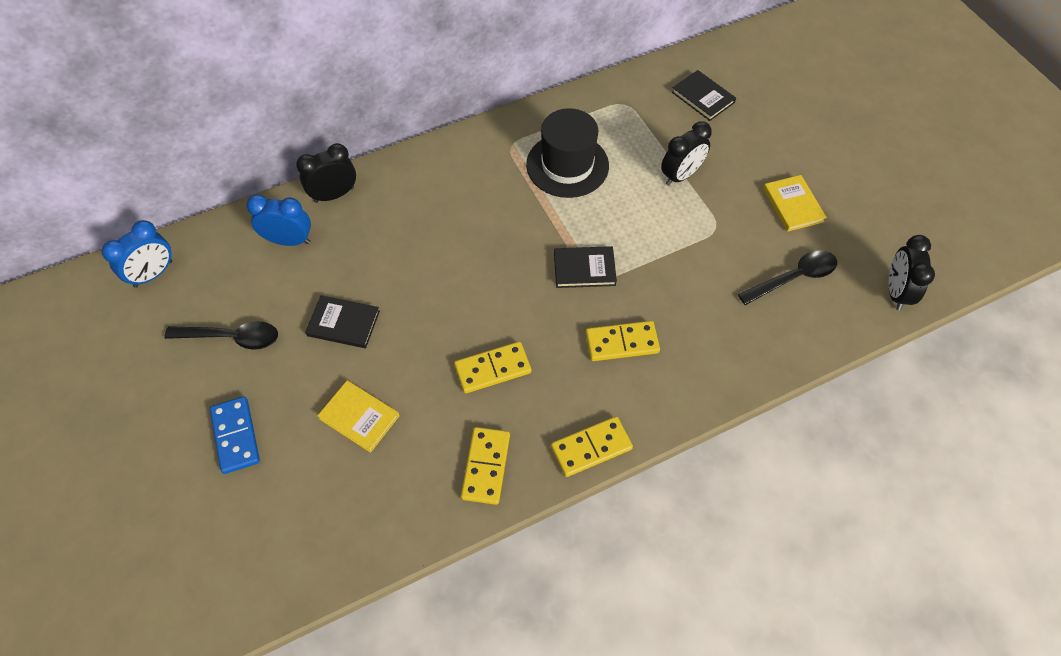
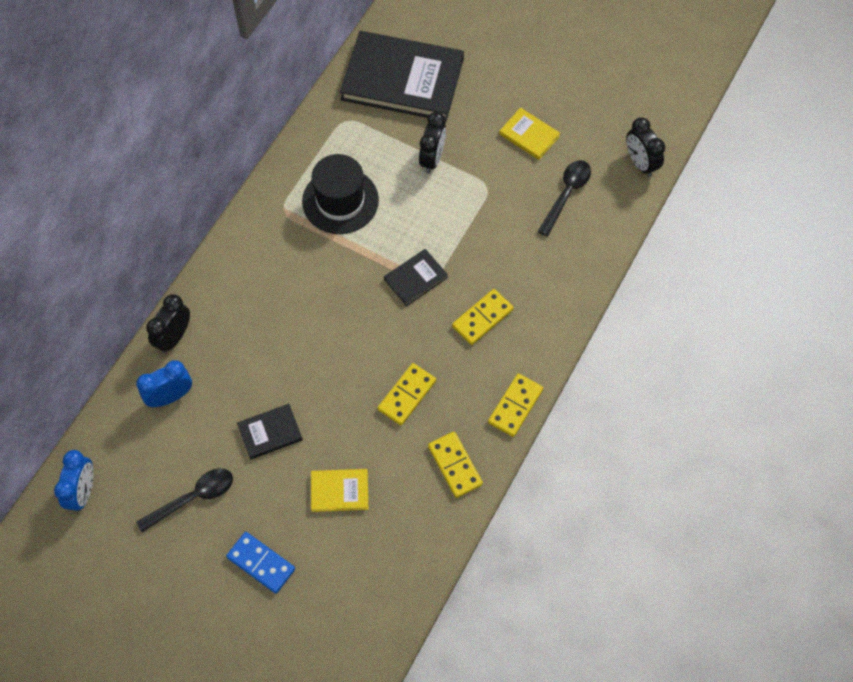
camera: 35 degrees left, 5 degrees up
black book [672,70,736,121] -> black book [340,31,464,121], size x2.23

